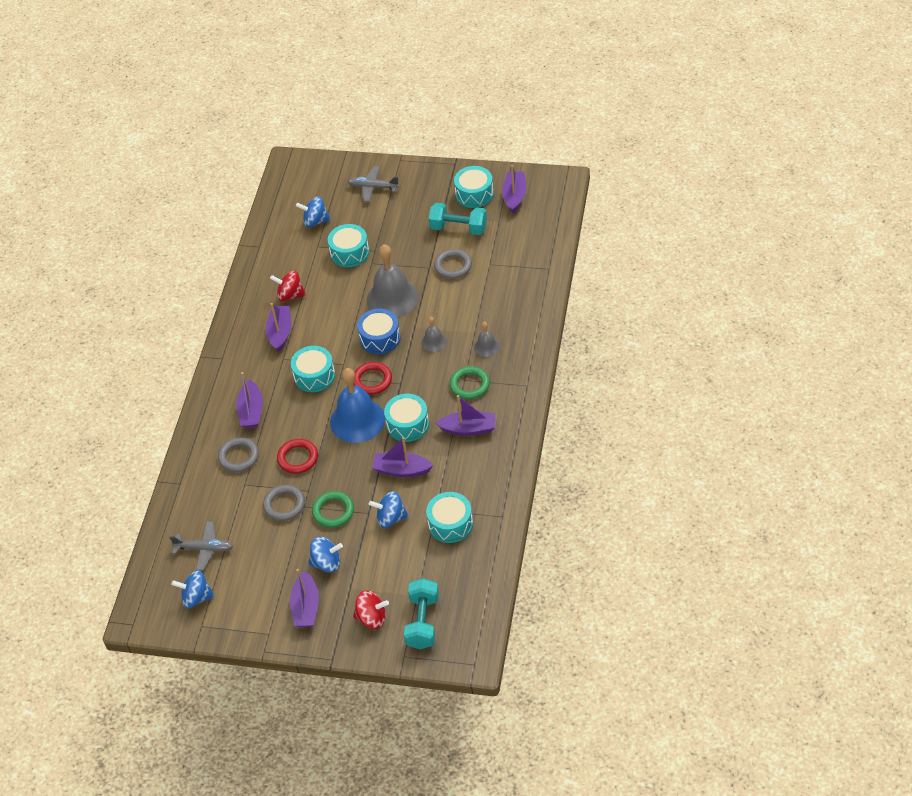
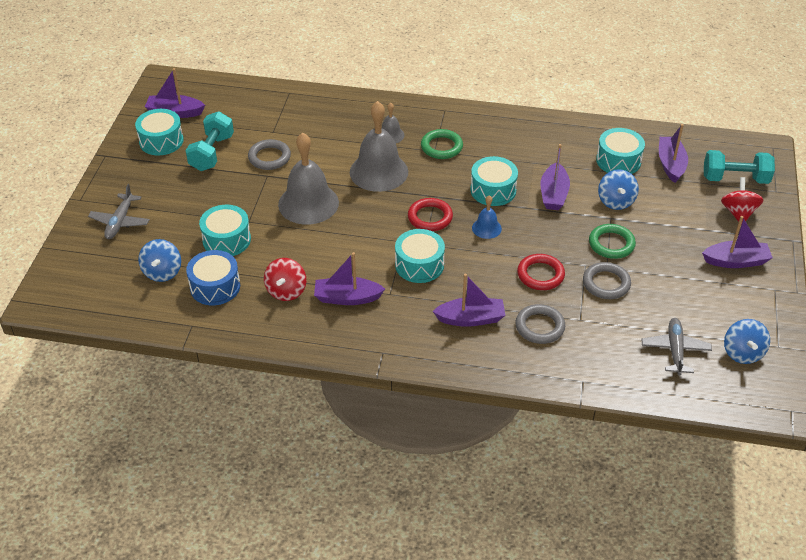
camera: 95 degrees left, 5 degrees down
blue spinning top [308,537,343,573] -> none
blue bell [330,368,385,443] -> blue bell [472,195,502,239], size x0.48
blue drum [357,309,400,354] -> blue drum moved to [186,250,240,305]
grey bell [421,317,447,352] -> grey bell [350,101,408,192], size x2.08
purple boat [436,395,495,436] -> purple boat moved to [659,124,688,183]

